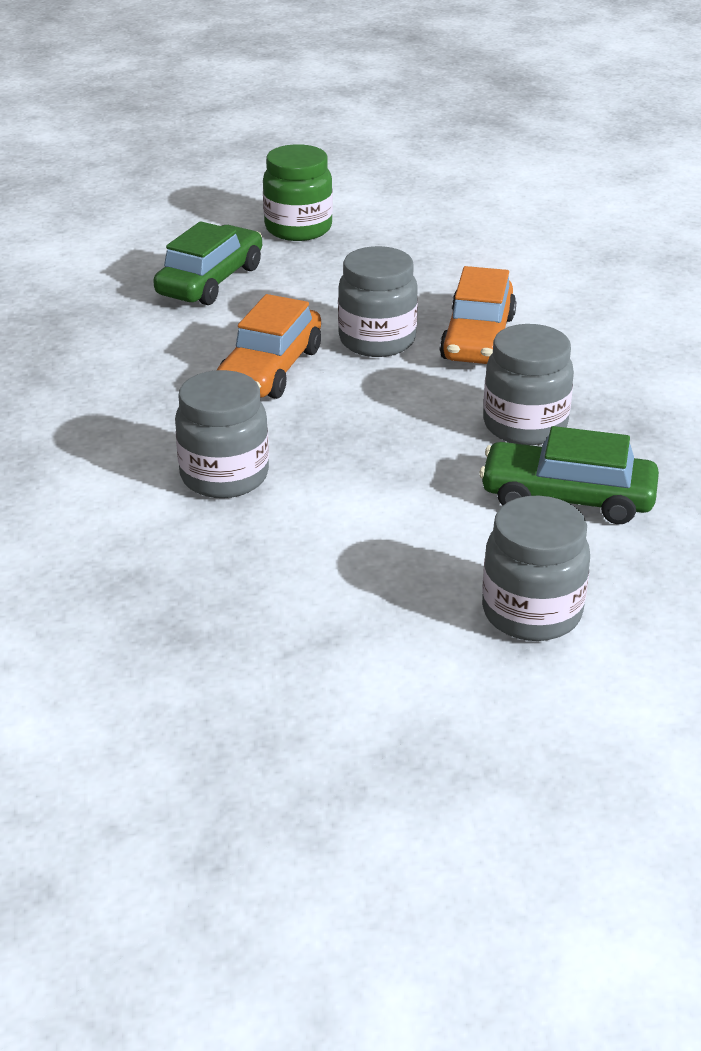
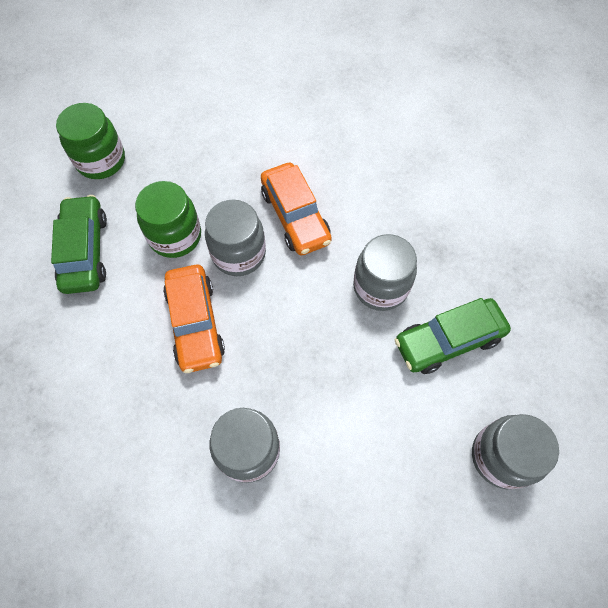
camera: 35 degrees left, 30 degrees up
none -> green jar [135,181,201,258]

